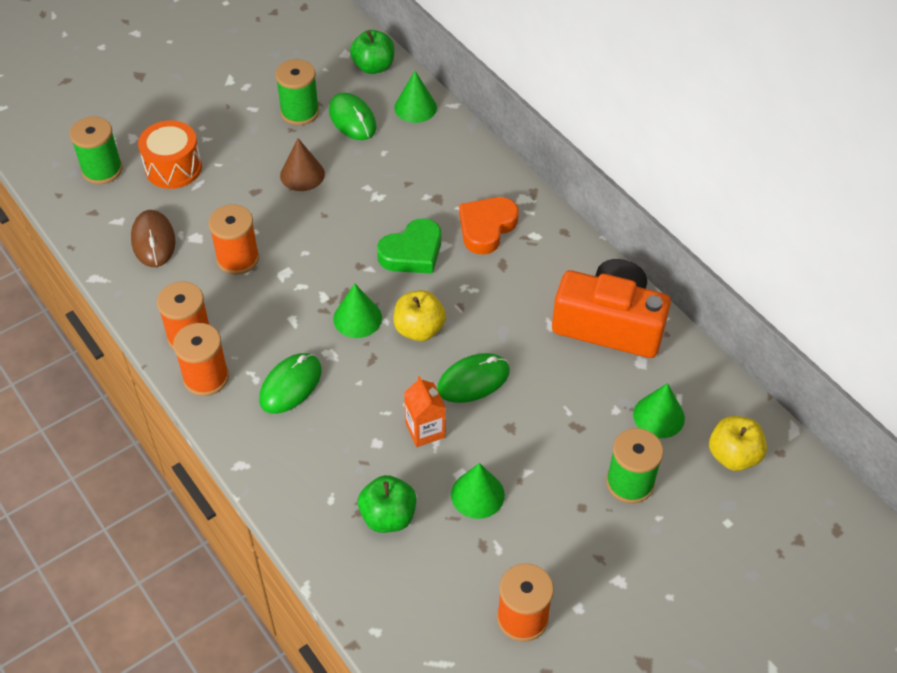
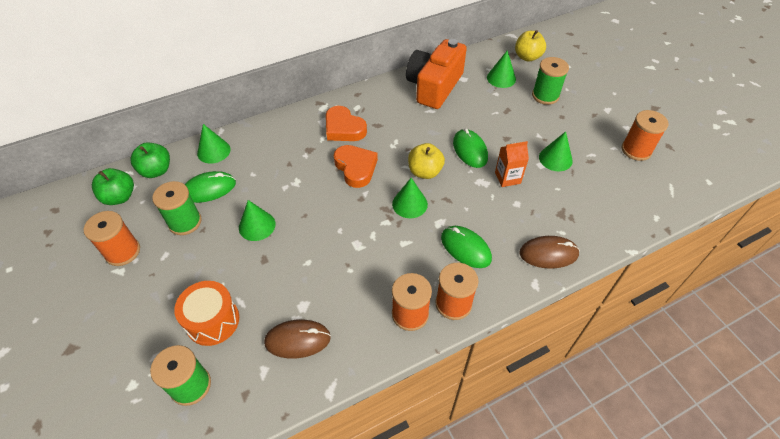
camera: 80 degrees left, 0 degrees up
orange spool [209,204,259,275] -> orange spool moved to [84,211,140,266]
brown cone [280,138,325,191] -> green cone [239,200,276,241]
green apple [358,475,417,533] -> green apple moved to [92,168,134,205]
green heart [377,219,441,274] -> orange heart [334,145,378,188]
none -> brown mouse [520,236,580,269]

